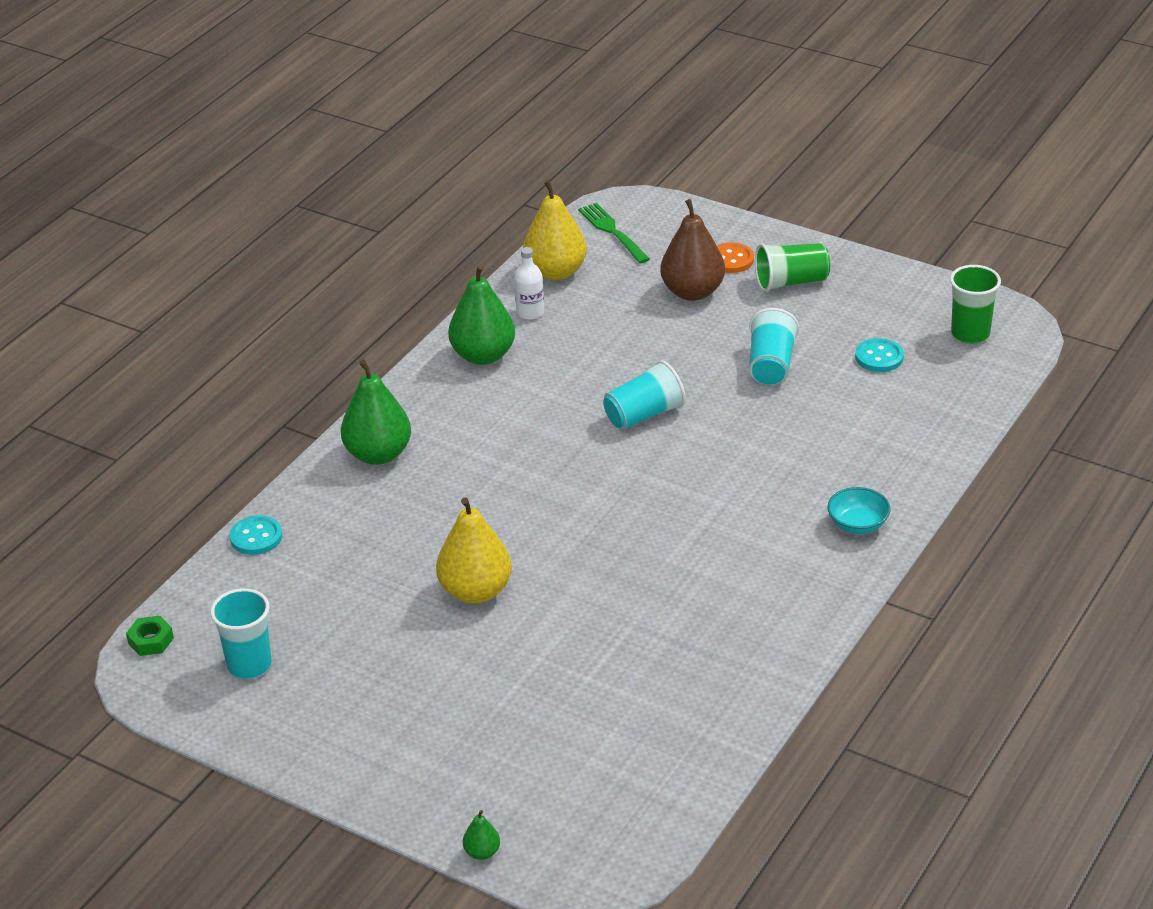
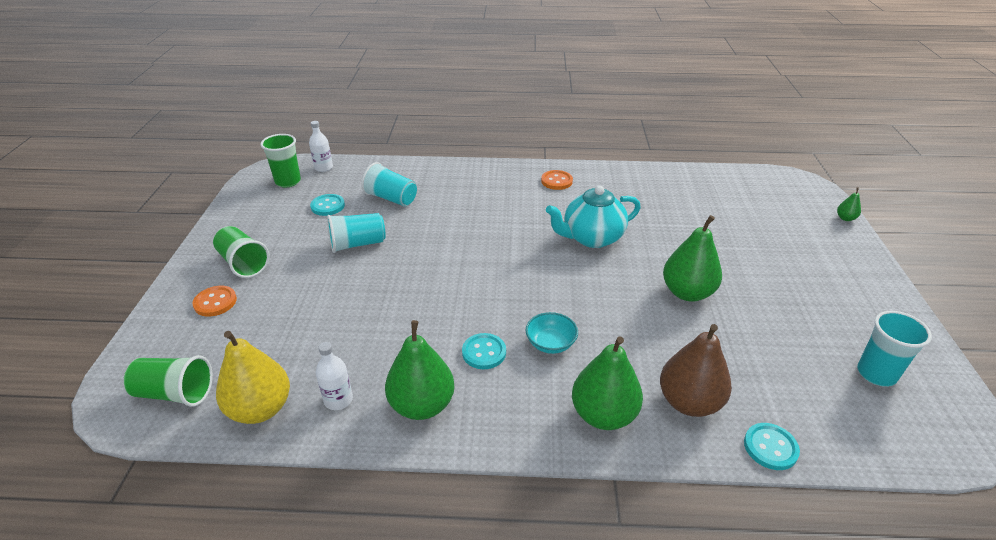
camera: 120 degrees left, 0 degrees up
green nut [126,616,174,656] -> none
yellow pear [436,497,512,604] -> green pear [663,215,722,301]
green fork [578,203,650,264] -> green cup [124,355,213,407]
turquoise cup [603,360,686,430] -> turquoise cup moved to [361,162,417,207]
brown pear [660,199,725,301] -> brown pear moved to [660,324,732,417]
turquoise bowl [827,487,891,534] -> turquoise bowl moved to [526,312,578,354]
none -> white bottle [309,121,333,172]
none -> turquoise button [462,333,506,369]
none -> orange button [541,170,573,190]
none -> turquoise teapot [546,185,641,248]

